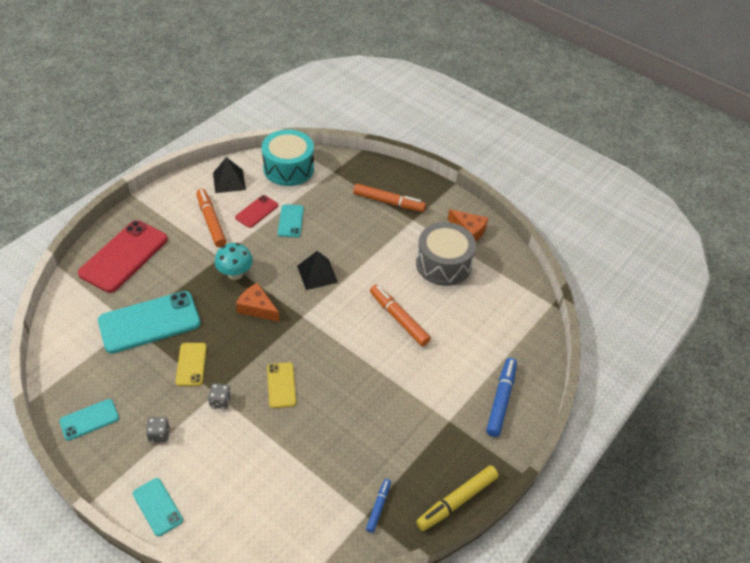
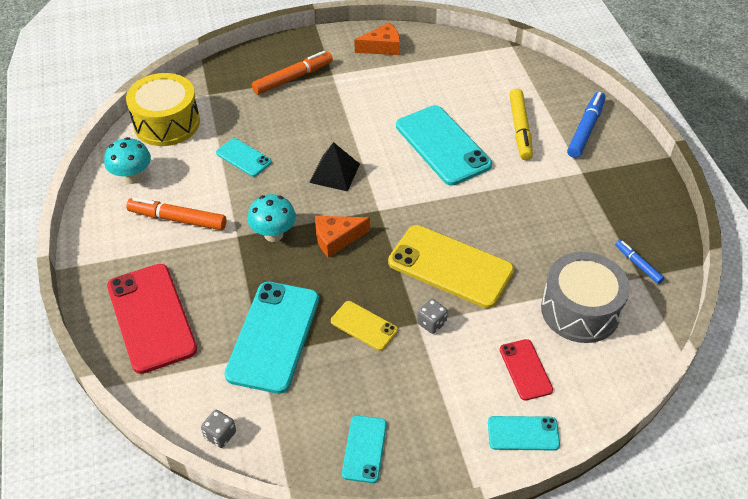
camera: 50 degrees left, 0 degrees up
grey dice [146,417,170,443] -> grey dice moved to [201,410,236,448]
black pyramid [213,157,246,193] -> turquoise mushroom [104,137,151,184]
red phone [235,195,278,228] -> red phone moved to [500,339,553,401]
turquoise drum [262,130,314,186] -> yellow drum [126,73,200,146]
yellow phone [267,362,296,408] -> yellow phone [388,225,514,308], size x1.94
orange marker [370,285,431,346] -> turquoise phone [396,105,492,186]
grey drum [416,222,476,286] -> grey drum moved to [541,252,630,343]
yellow marker [416,465,499,531] -> yellow marker moved to [509,89,533,160]
blue marker [486,358,517,437] -> blue marker turned 60 degrees clockwise [567,92,606,158]

